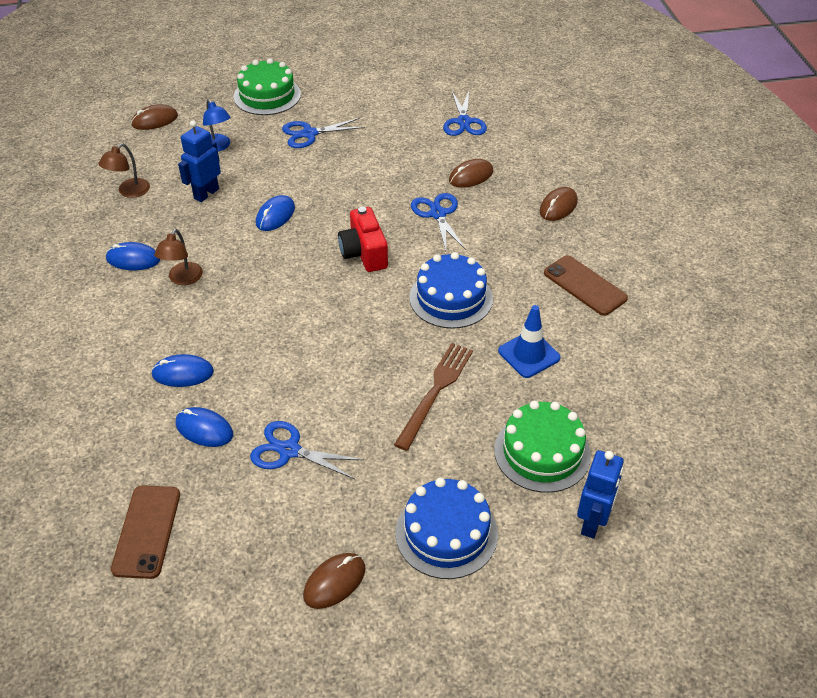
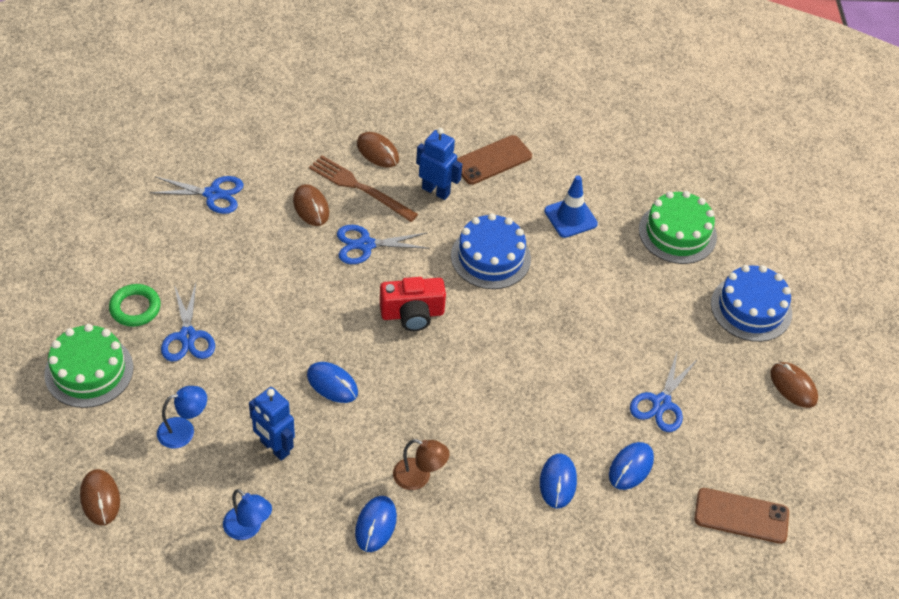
camera: 85 degrees left, 5 degrees up
brown lamp [98,144,150,198] -> blue lamp [223,489,272,540]
brown fork [394,343,473,451] -> brown fork moved to [309,155,418,222]
blue robot [577,450,624,539] -> blue robot moved to [416,128,462,200]
none -> green ring [109,284,161,327]

